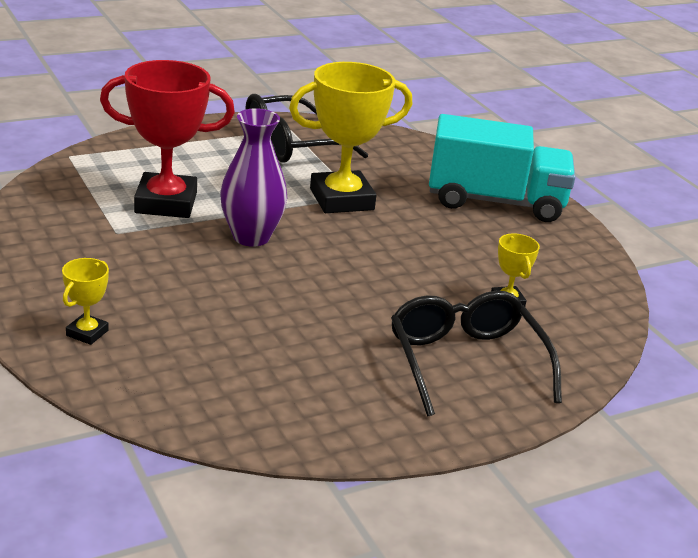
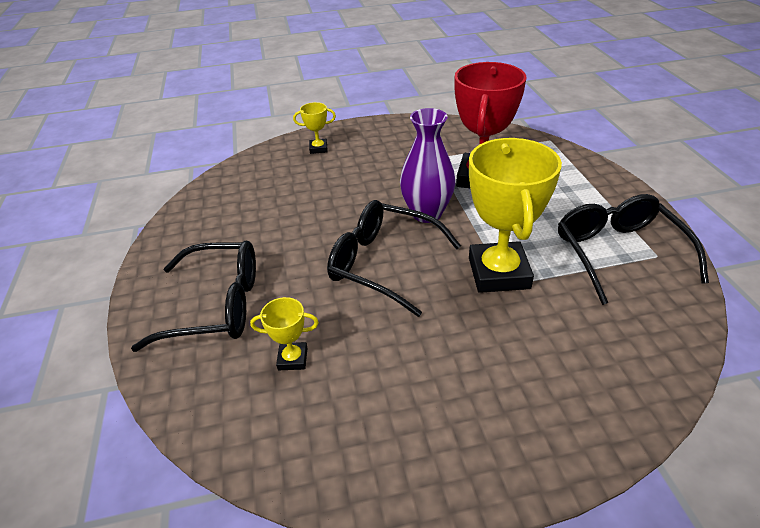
camera: 110 degrees right, 10 degrees up
yellow trophy [62,258,109,345] -> yellow trophy turned 45 degrees counterclockwise [293,102,336,154]
turquoise truck [429,114,575,222] -> none
none -> black glasses [327,200,461,317]

